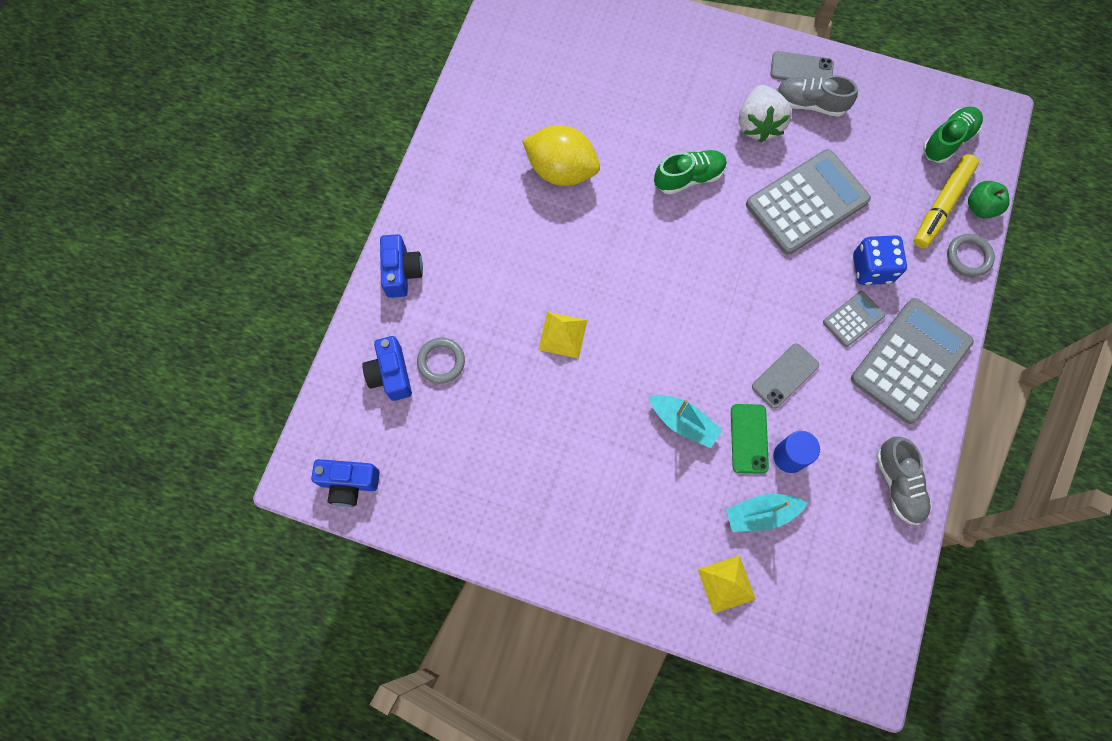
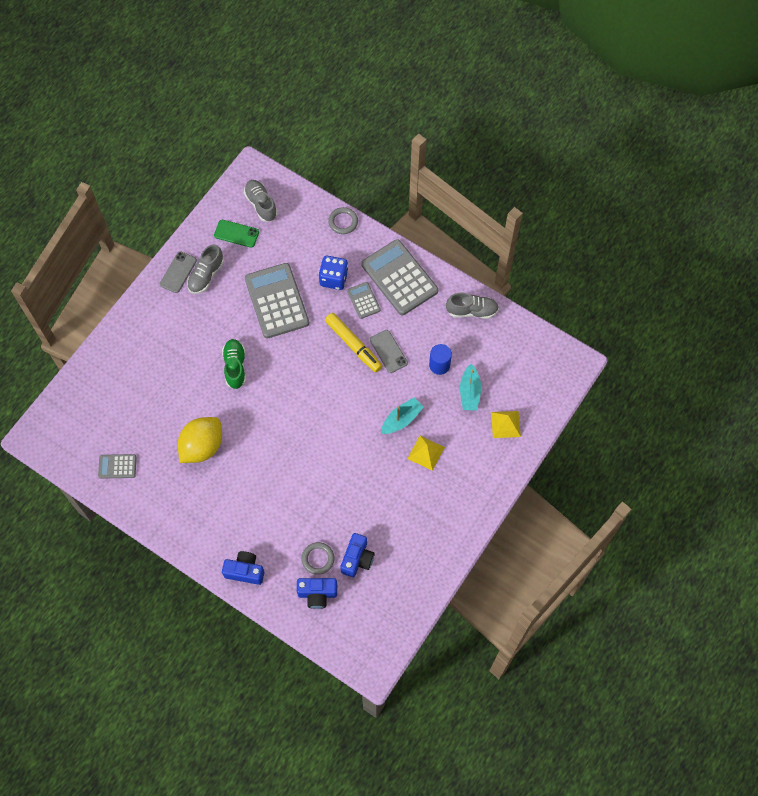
camera: 75 degrees left, 5 degrees down
blue camera [311,459,380,507] -> blue camera moved to [340,533,375,577]
yellow pyramid [538,312,587,359] -> yellow pyramid moved to [407,435,445,471]
green phone [731,404,769,474] -> green phone moved to [214,220,259,248]
white strawberry [739,85,792,142] -> none
yellow marker [914,154,979,249] -> yellow marker moved to [325,313,382,372]
green shoe [923,107,983,163] -> grey shoe [244,180,277,222]
green apple [968,181,1009,219] -> none
none -> grey calculator [98,454,137,479]

